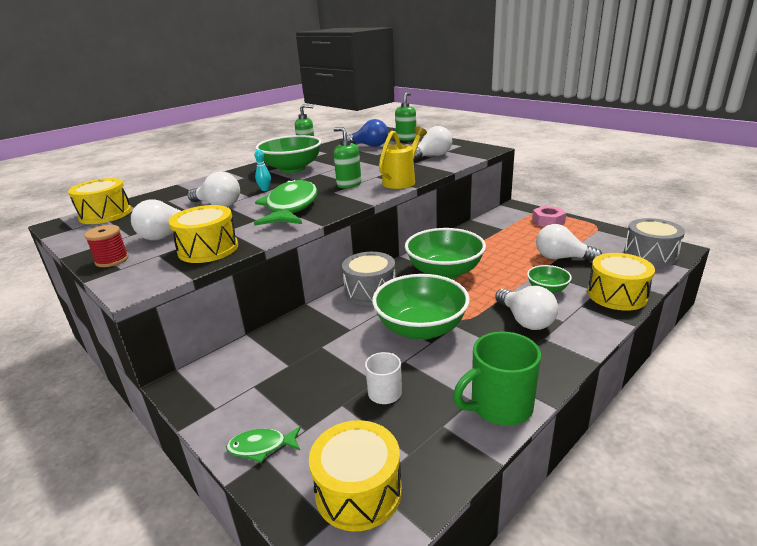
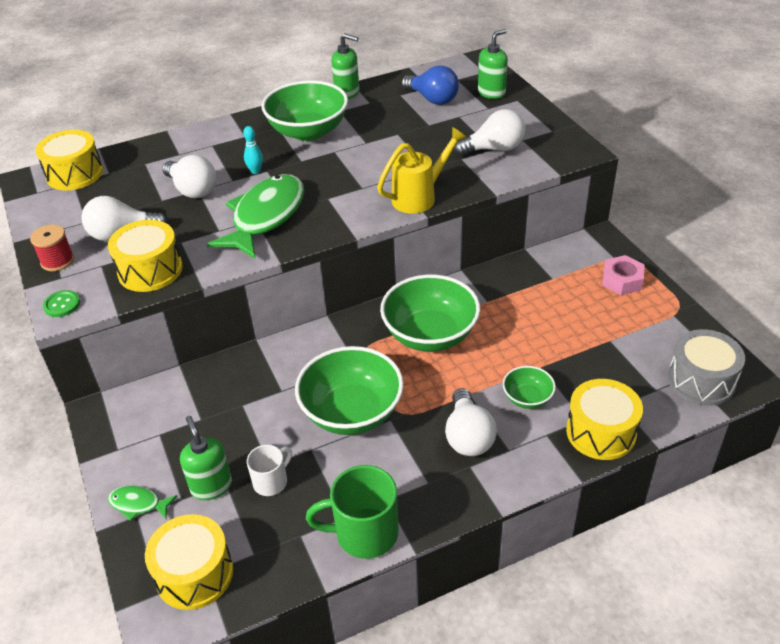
camera: 20 degrees right, 15 degrees up
green soap dispenser [333,127,361,188] -> green soap dispenser moved to [180,416,232,500]
grey drum [342,252,396,305] -> none
white light bulb [536,224,602,261] -> none
none -> green button [43,290,80,317]

